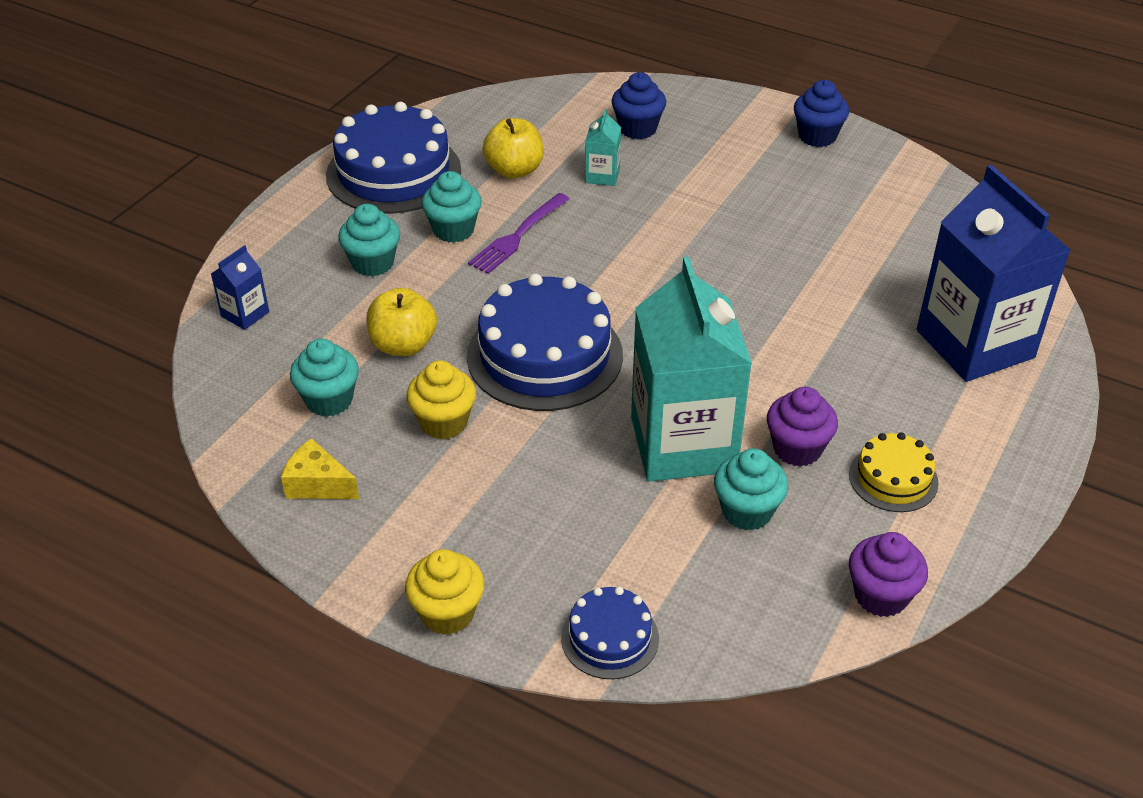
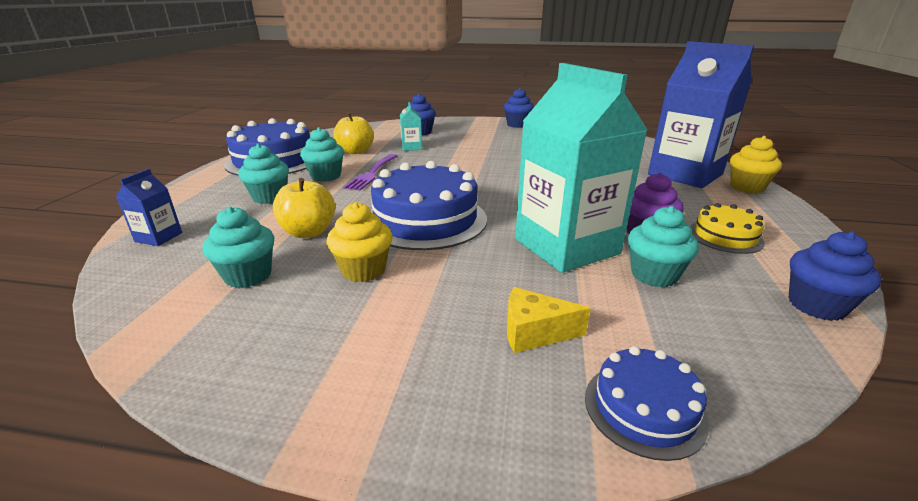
camera: 20 degrees left, 15 degrees down
yellow cheese [281,438,359,499] -> yellow cheese moved to [507,287,591,353]
yellow cupcake [405,549,485,635] -> yellow cupcake moved to [730,136,782,193]
purple cupcake [849,532,928,617] -> blue cupcake [789,231,881,321]

